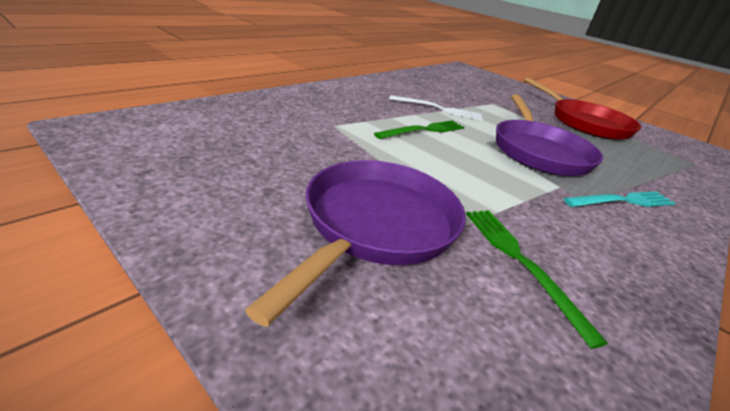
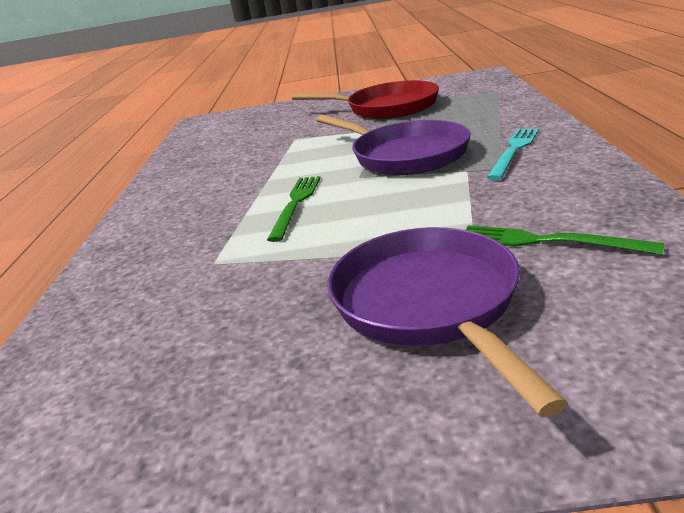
camera: 35 degrees left, 5 degrees down
white fork [389,95,482,120] -> none

